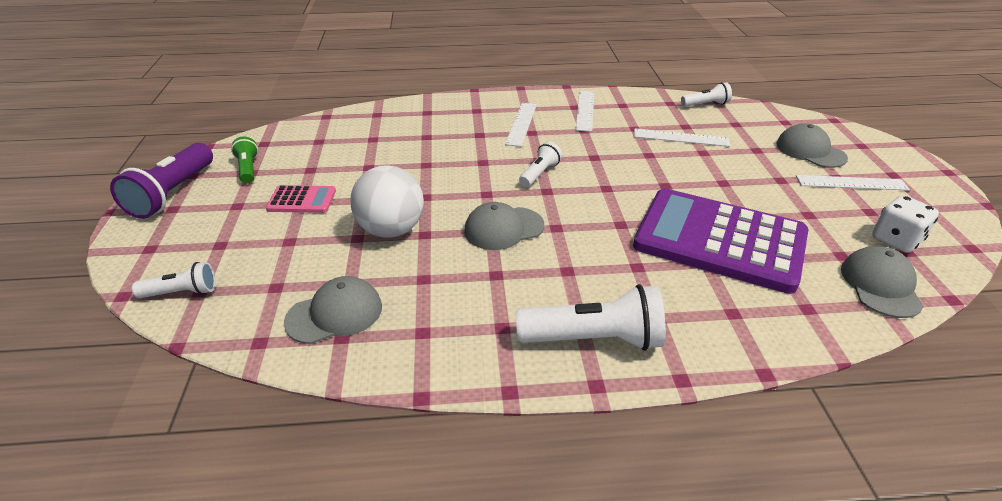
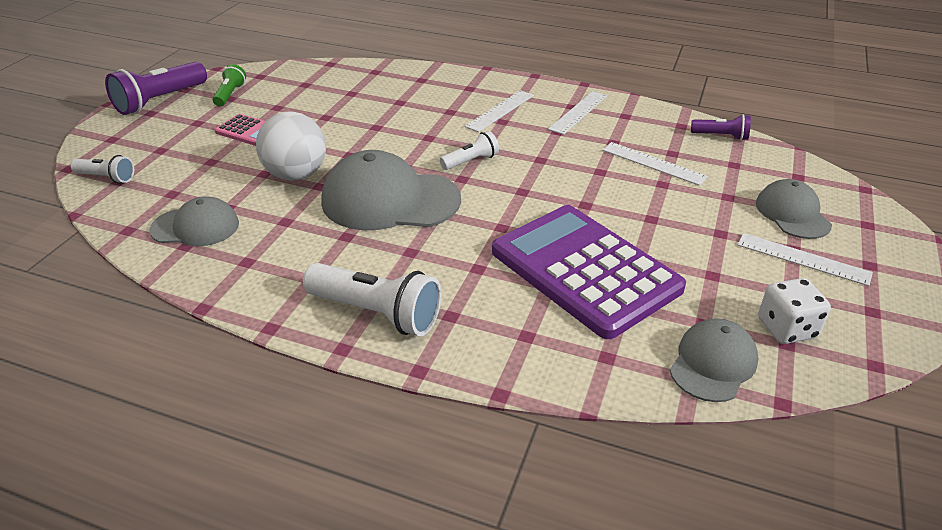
camera: 25 degrees right, 0 degrees up
grey cap [464,202,544,250] -> grey cap [321,150,461,230], size x1.71
white flashlight [681,82,732,107] -> purple flashlight [691,114,751,140]

